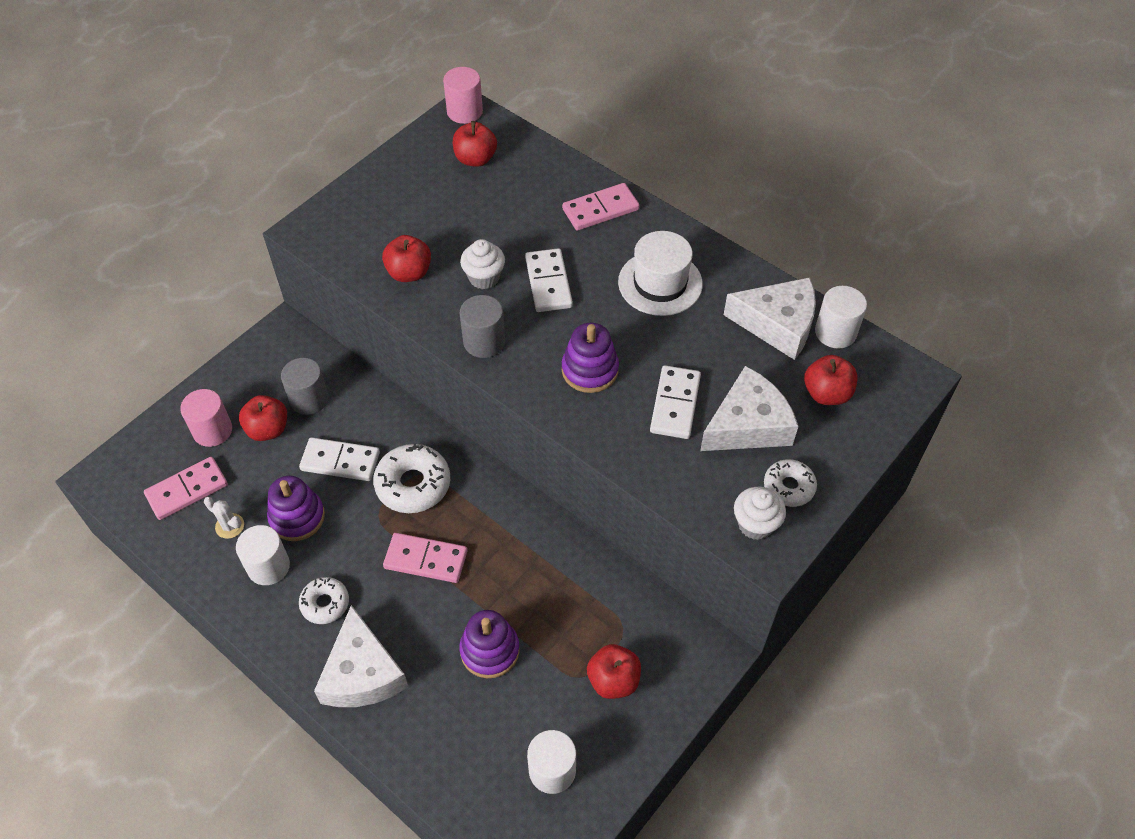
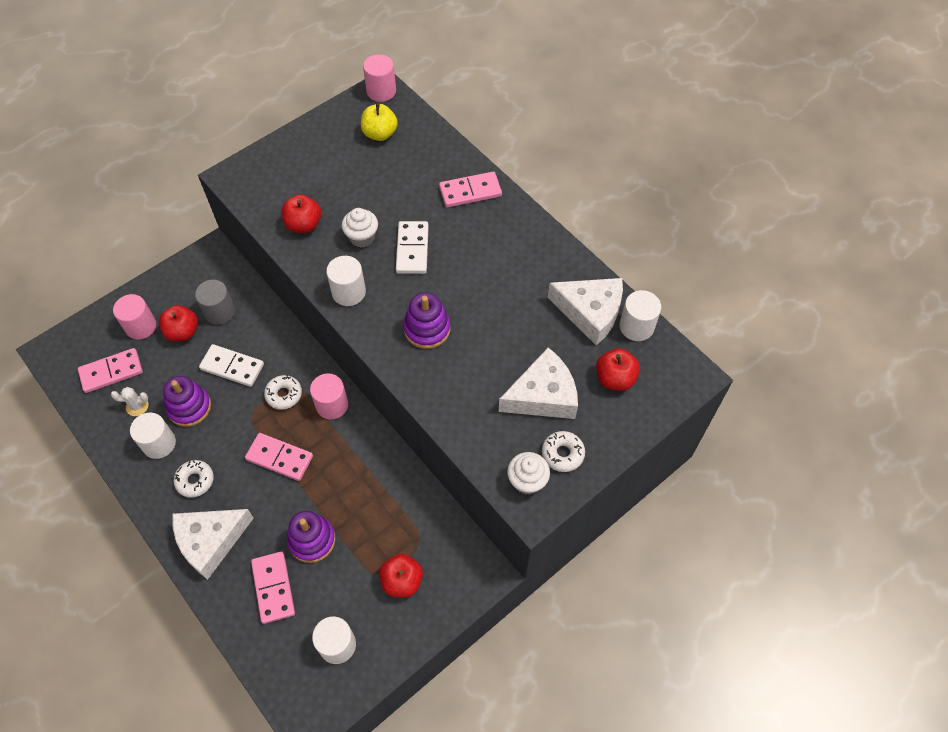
camera: 10 degrees right, 5 degrees up
white cactus [204,497,244,539] -> white cactus turned 45 degrees counterclockwise [111,387,149,416]
white cheese [314,605,408,707] -> white cheese turned 60 degrees clockwise [173,509,254,580]
white donut [373,443,450,513] -> white donut [264,375,302,410], size x0.61
red apple [453,121,497,167] -> yellow apple [361,103,398,141]
grey cylinder [460,295,505,358] -> white cylinder [326,256,366,306]
white hat [618,231,703,316] -> none
white domino [650,365,701,439] -> none
none -> pink domino [251,552,295,624]
none -> pink cylinder [310,373,348,419]

